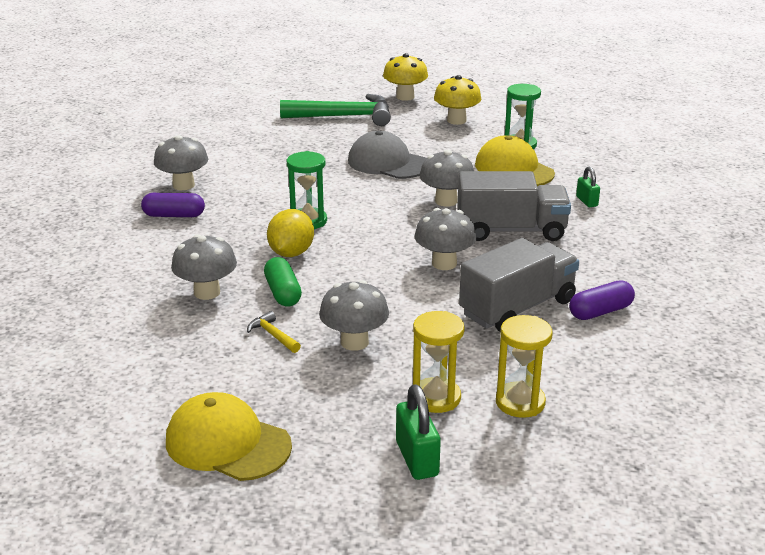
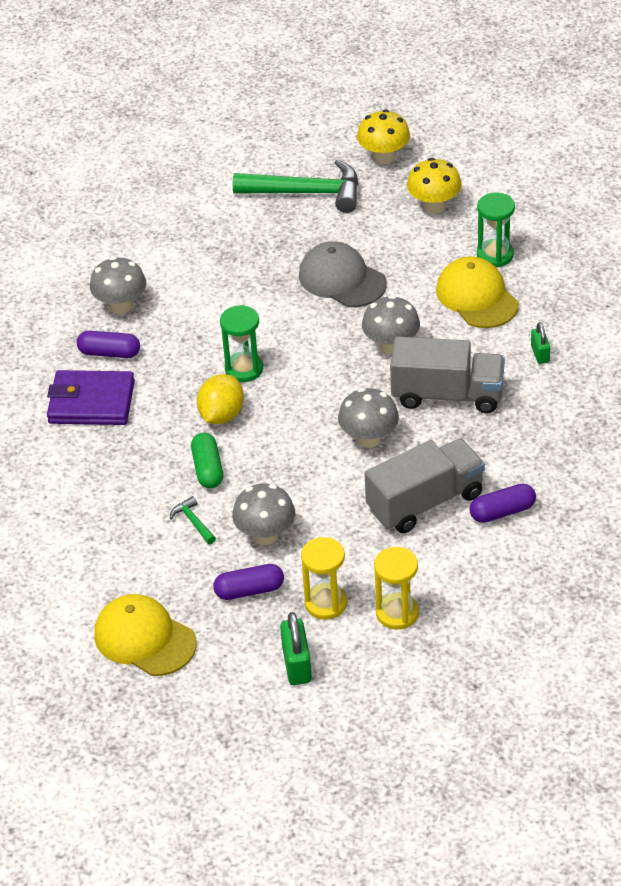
camera: 10 degrees right, 15 degrees up
grey mushroom [171,234,237,300] -> none
yellow hammer [247,311,301,353] -> green hammer [170,496,216,544]
none -> purple wallet [47,370,135,425]
none -> purple capsule [213,564,284,600]

